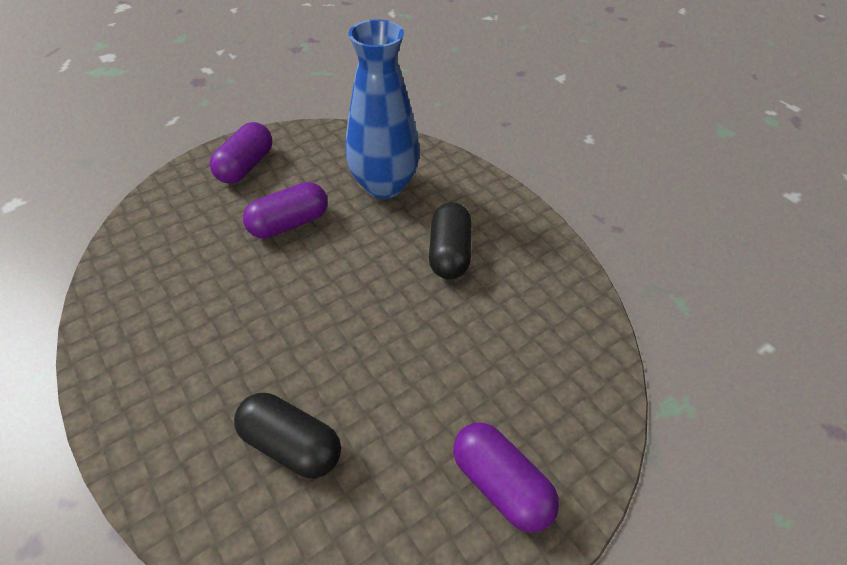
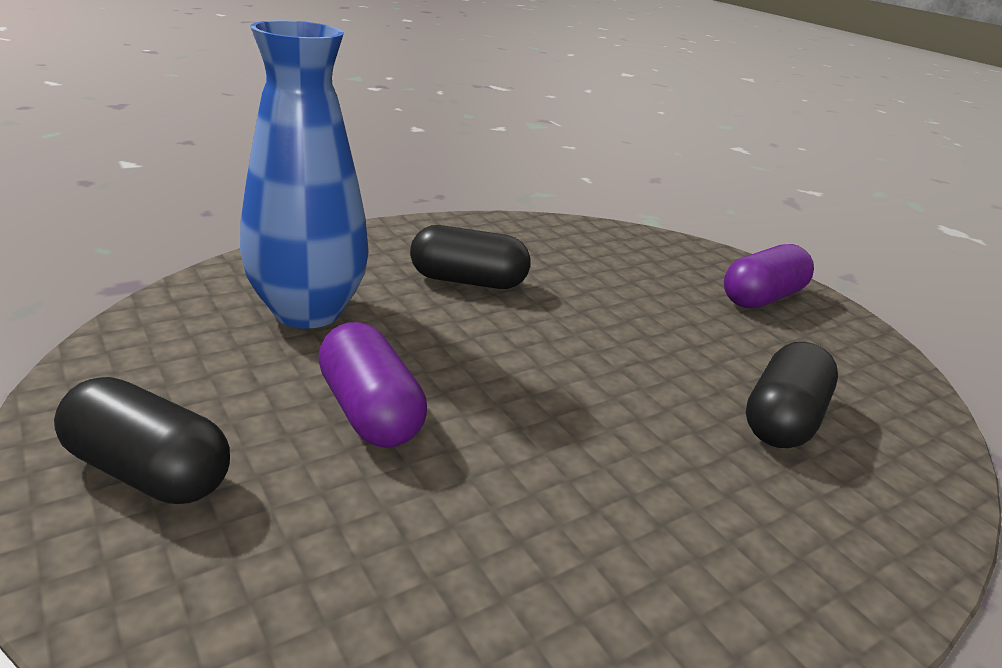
camera: 90 degrees left, 20 degrees down
purple capsule [210,122,273,184] -> black capsule [54,377,230,504]

